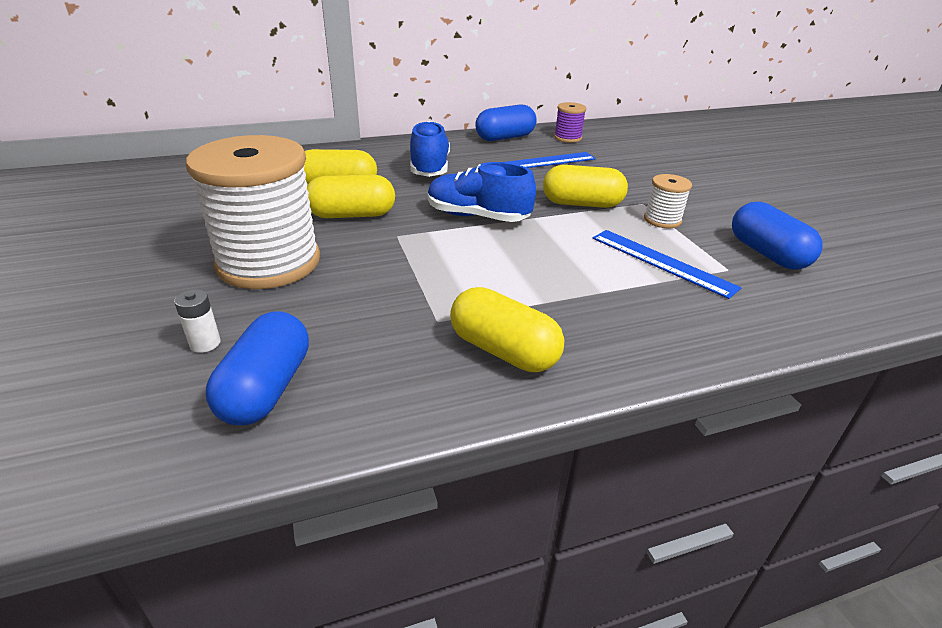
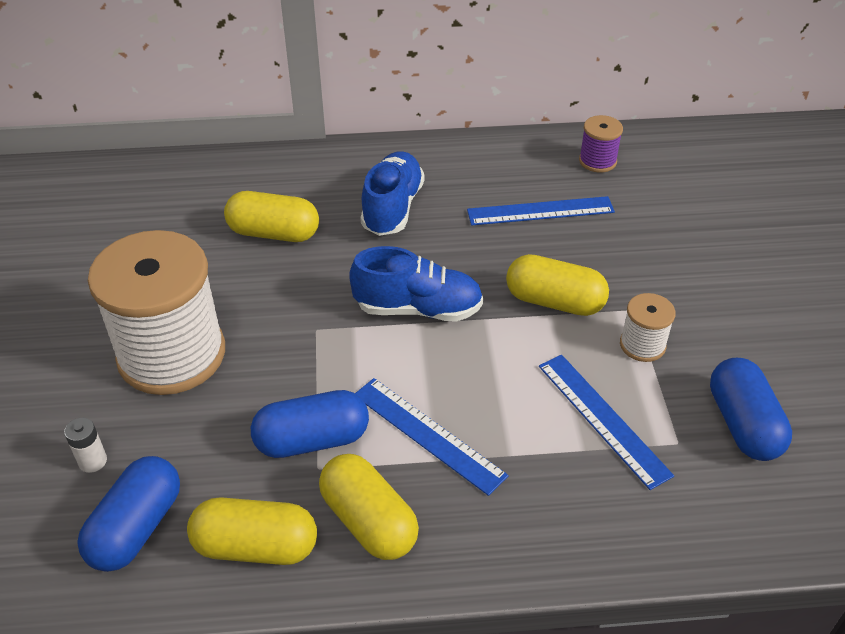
camera: 15 degrees right, 10 degrees up
yellow capsule [307,174,395,218] -> yellow capsule moved to [187,497,317,565]
blue shoe [428,162,536,222] -> blue shoe turned 150 degrees clockwise [349,246,483,322]
blue capsule [475,105,536,141] -> blue capsule moved to [251,390,369,458]
none -> blue ruler [355,378,509,496]

